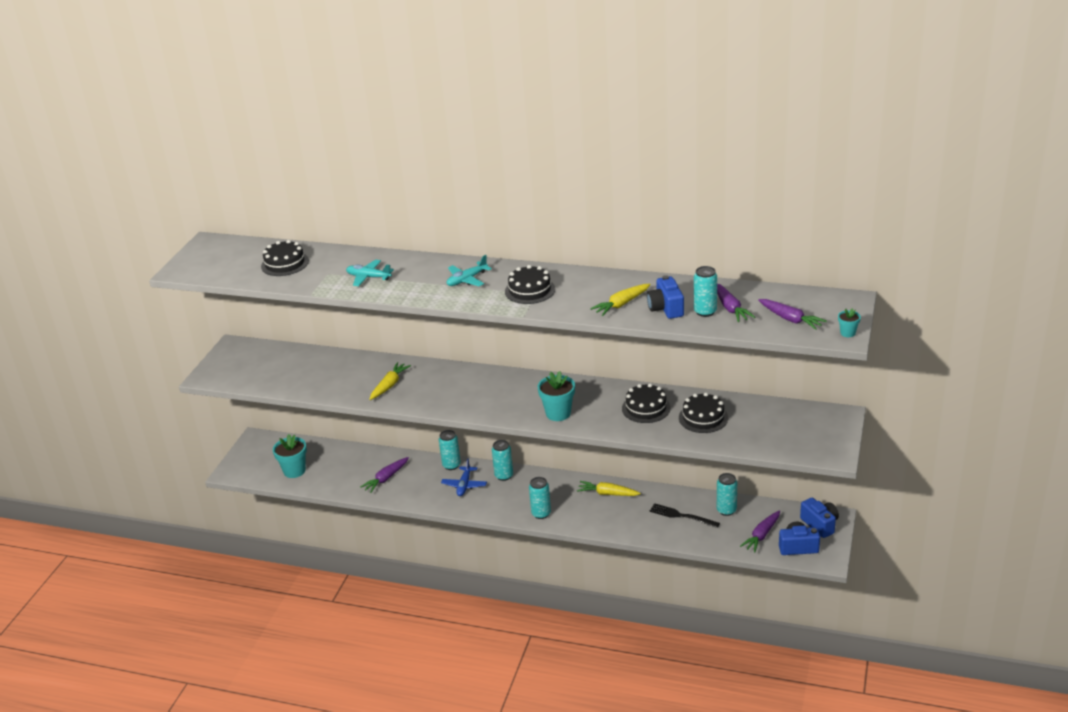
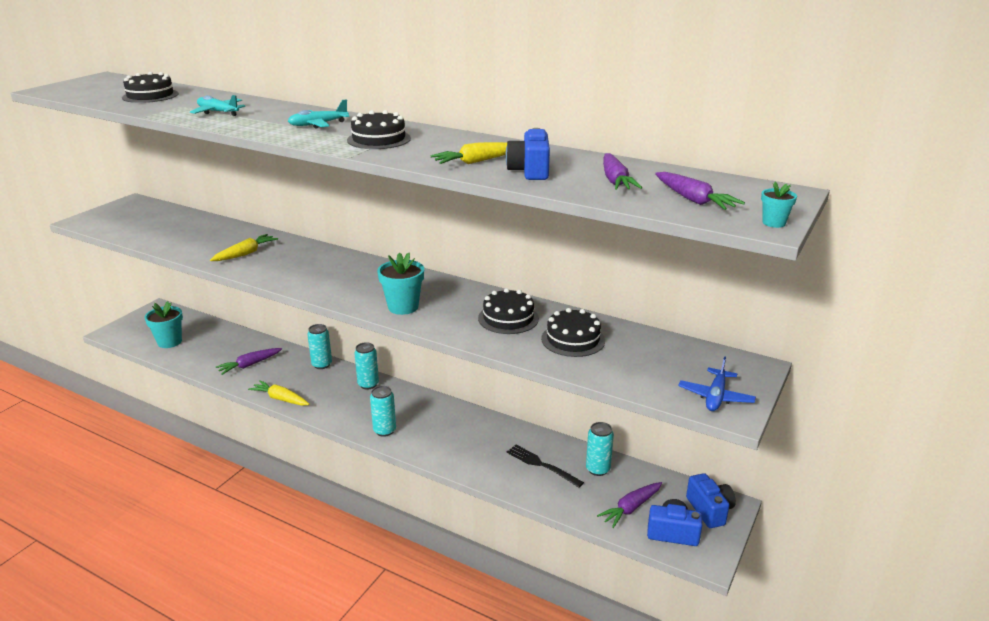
camera: 10 degrees right, 5 degrees down
blue plane [441,458,487,496] -> blue plane moved to [678,356,756,411]
yellow carrot [577,481,641,496] -> yellow carrot moved to [248,380,309,406]
turquoise can [694,266,717,317] -> none

